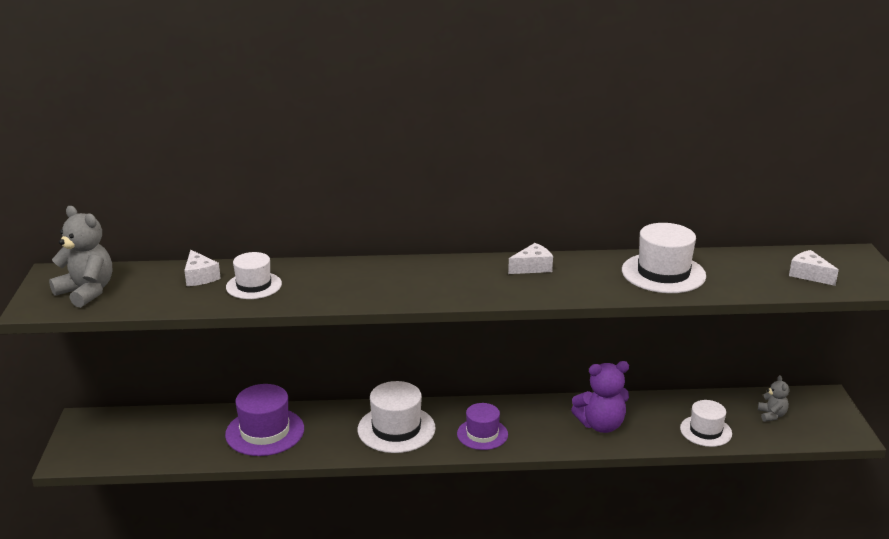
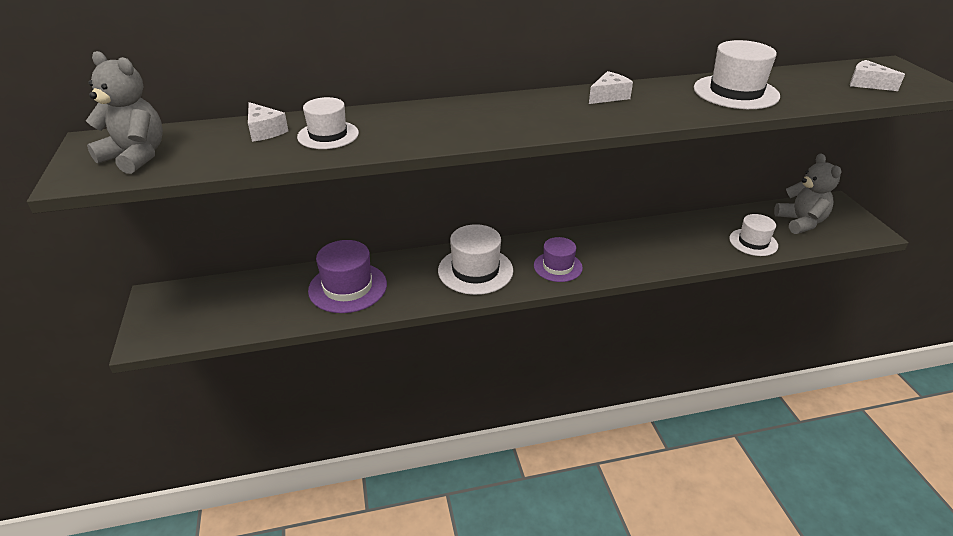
camera: 10 degrees left, 10 degrees up
purple teddy bear [571,361,629,433] -> none
grey teddy bear [758,375,789,422] -> grey teddy bear [774,153,842,234], size x1.84

